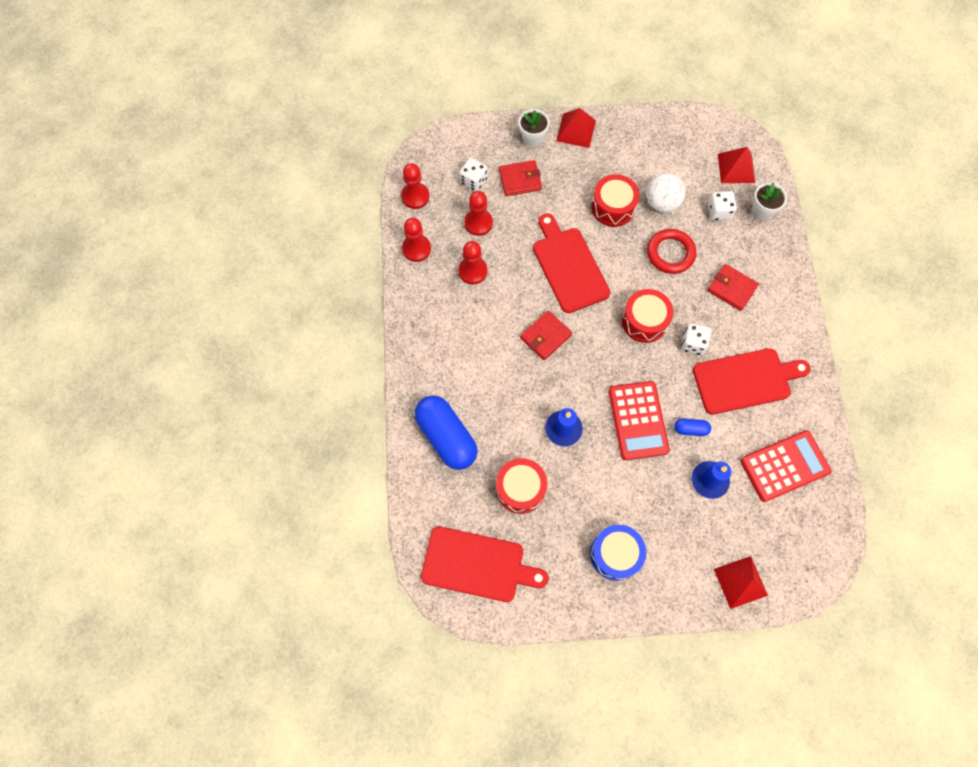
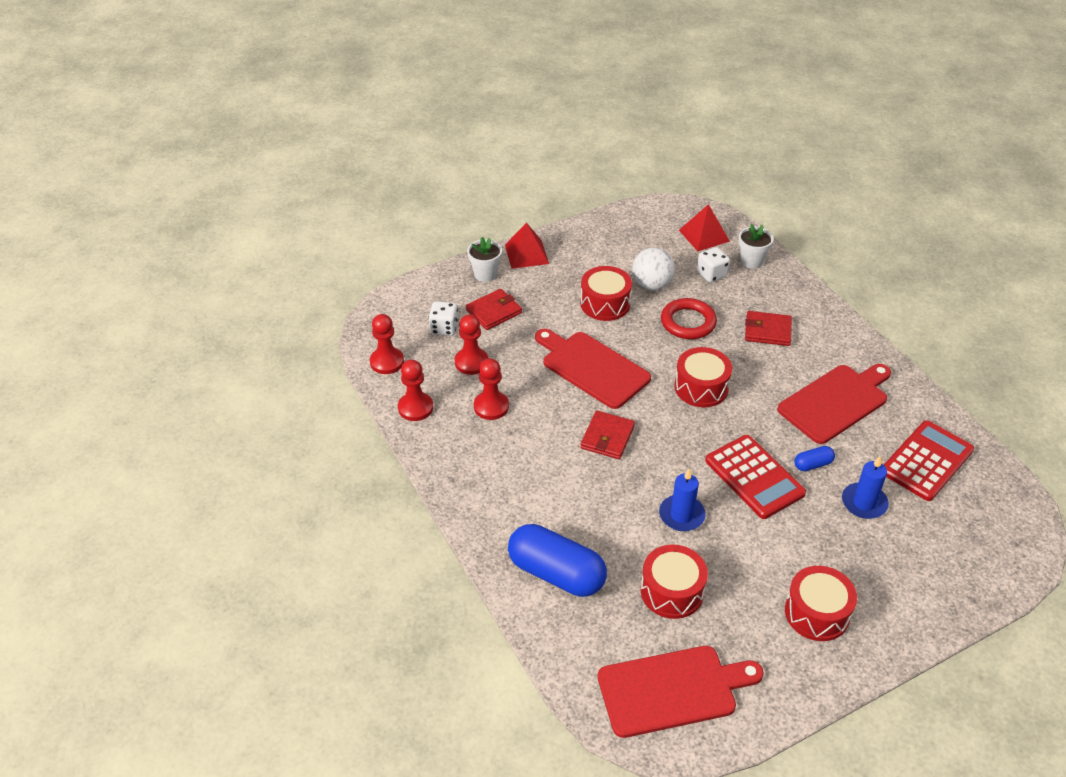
camera: 25 degrees left, 25 degrees down
blue drum [590,525,646,581] -> red drum [785,566,857,641]
white dice [681,324,711,355] -> none
red pyramid [714,556,768,609] -> none

